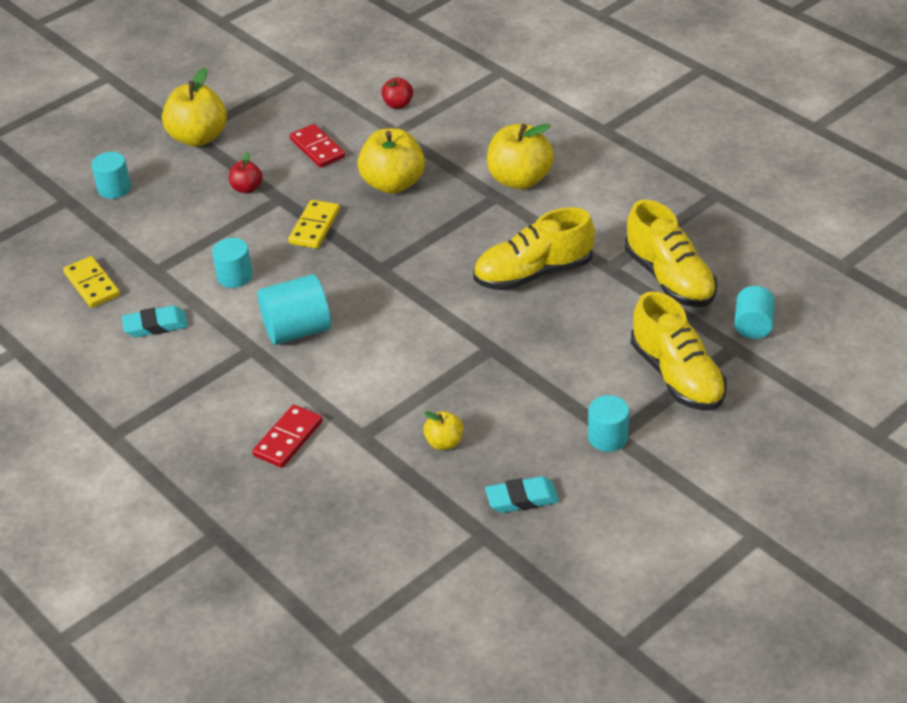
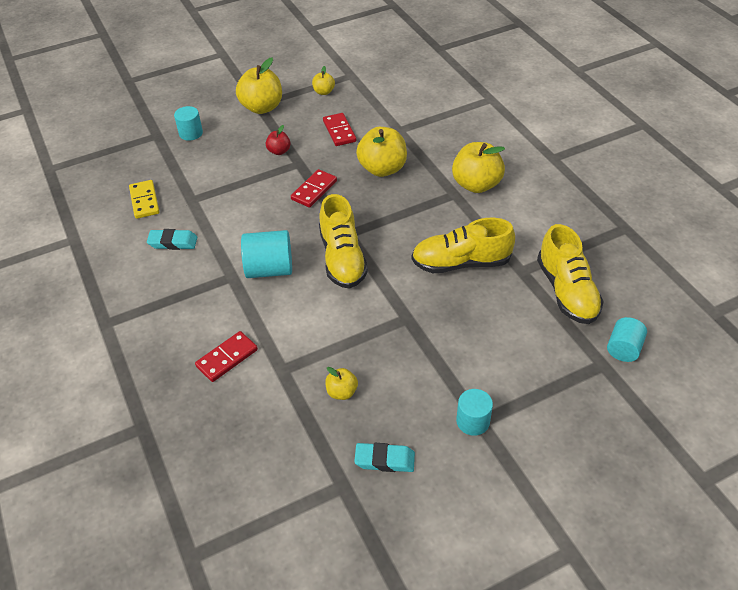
camera: 15 degrees right, 5 degrees up
turquoise cylinder [212,238,253,288] -> none
yellow domino [288,200,340,248] -> red domino [291,169,337,207]
red apple [381,77,413,109] -> none
yellow shoe [631,291,727,411] -> yellow shoe moved to [319,194,368,289]
none -> yellow apple [312,66,335,95]

